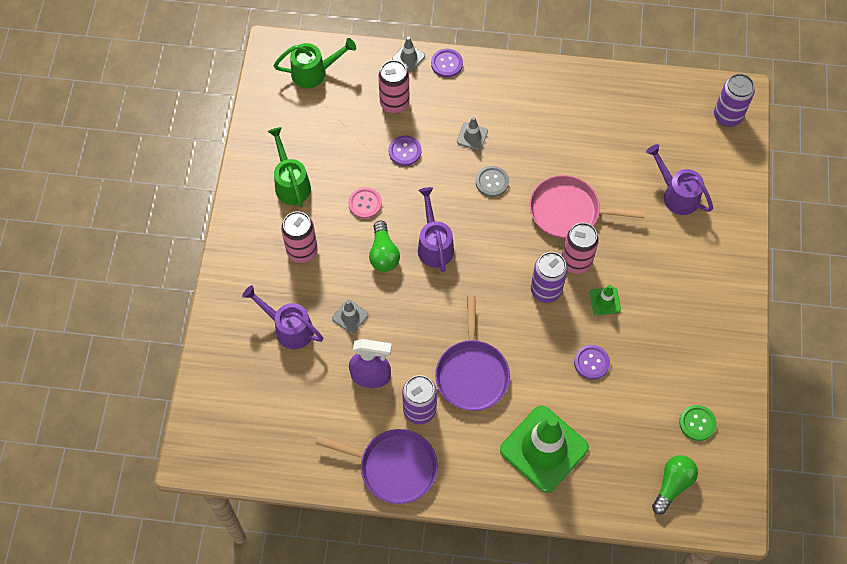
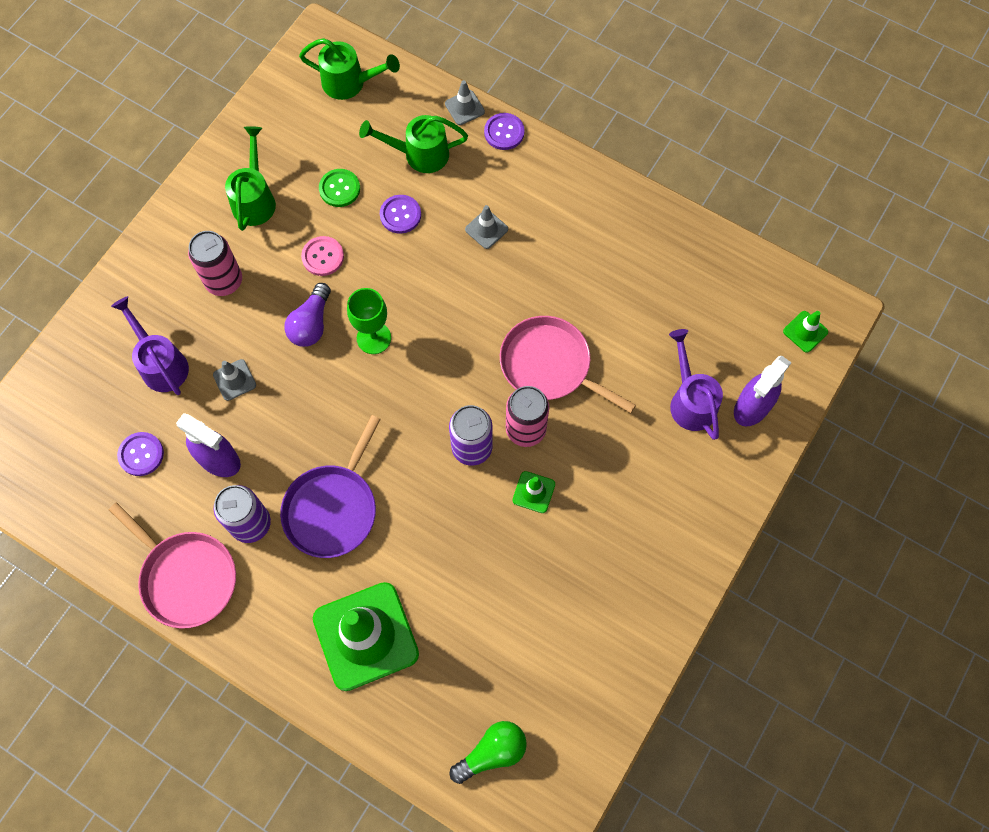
camera: 25 degrees right, 5 degrees up
purple pan [315,429,438,504] -> pink pan [109,502,236,629]
green light bulb [369,221,400,272] -> purple light bulb [284,283,331,347]
pink can [378,60,410,113] -> green watering can [359,115,468,173]
purple watering can [418,187,454,272] -> green goblet [347,288,391,354]
grey button [476,166,509,197] -> none
purple button [574,345,610,380] -> purple button moved to [117,432,164,476]
green button [679,405,717,441] -> green button moved to [319,169,360,207]
purple can [714,74,755,127] -> green traffic cone [783,311,828,353]
none -> purple spray bottle [734,356,792,426]

